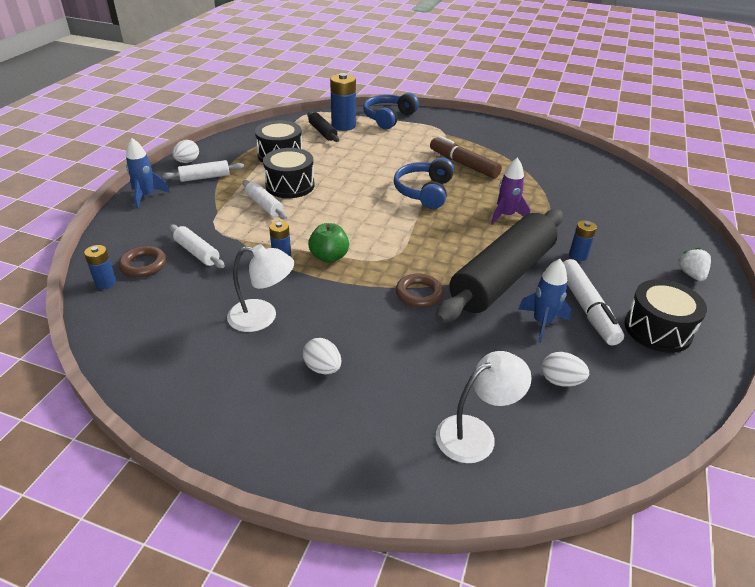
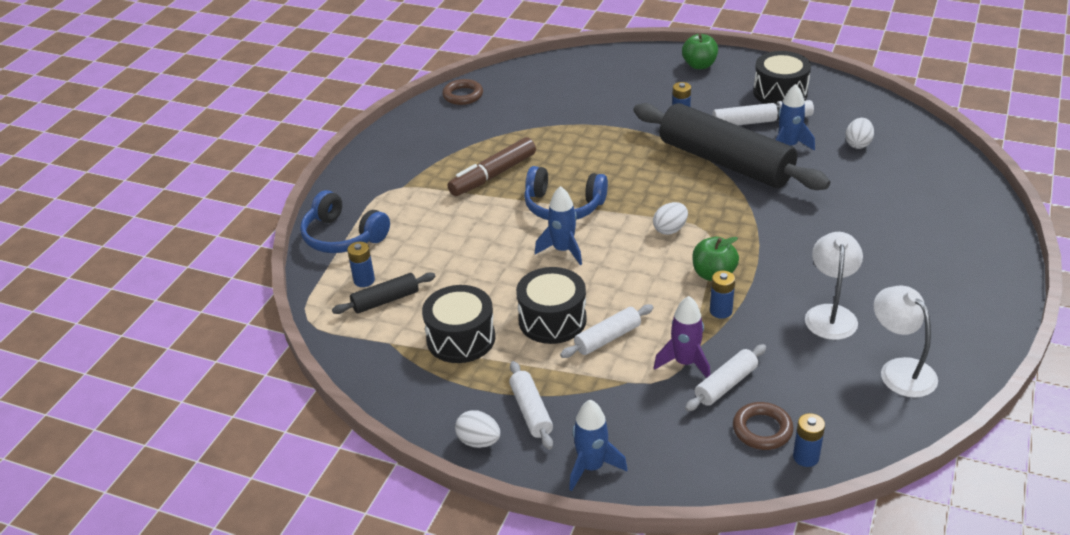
camera: 85 degrees left, 0 degrees up
white egg [303,338,341,374] -> white egg moved to [653,202,688,235]
blue battery [330,73,356,131] -> blue battery [347,242,375,287], size x0.55
brown ring [396,273,443,308] -> brown ring moved to [442,79,483,105]
white lamp [436,351,532,463] -> white lamp moved to [874,286,938,398]
purple rocket [491,158,530,225] -> purple rocket moved to [654,296,710,378]
white strawberry [678,248,711,281] -> green apple [682,34,718,69]
none -> blue rocket [535,186,582,265]

